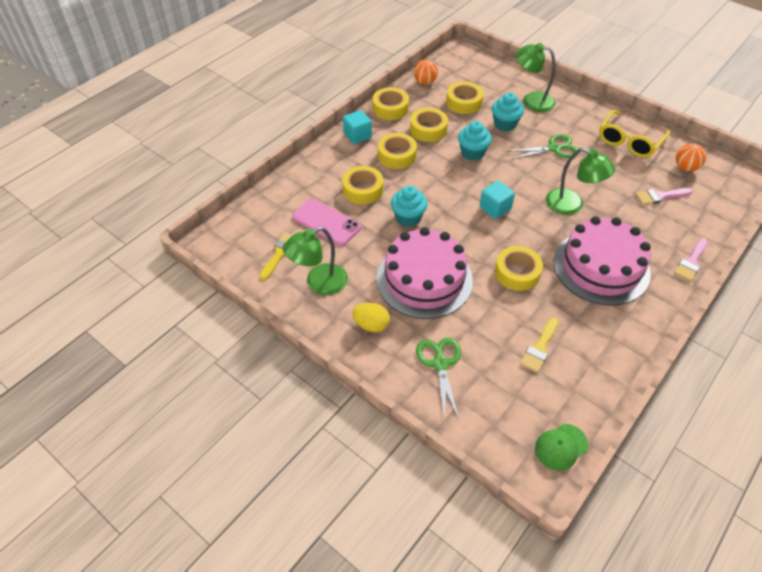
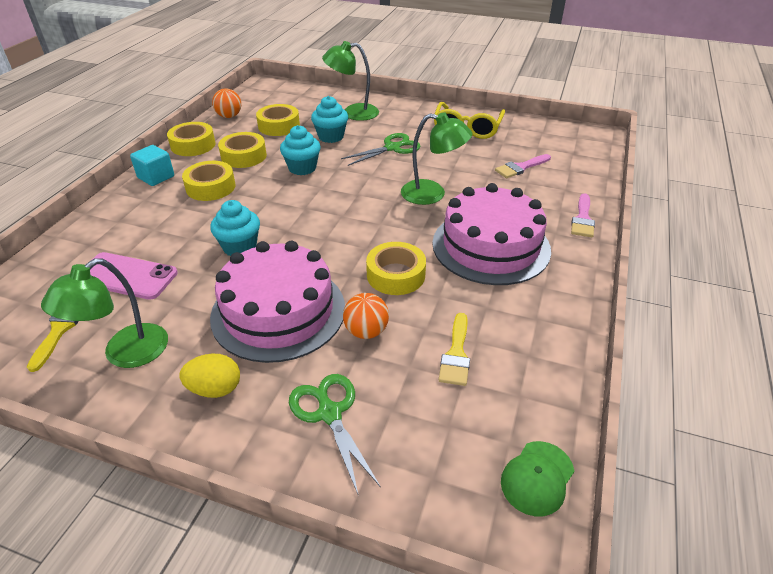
camera: 20 degrees left, 10 degrees down
yellow tape [342,166,383,204] -> none
turquoise cube [479,181,515,219] -> none
orange ball [676,143,706,172] -> orange ball moved to [343,293,389,339]

